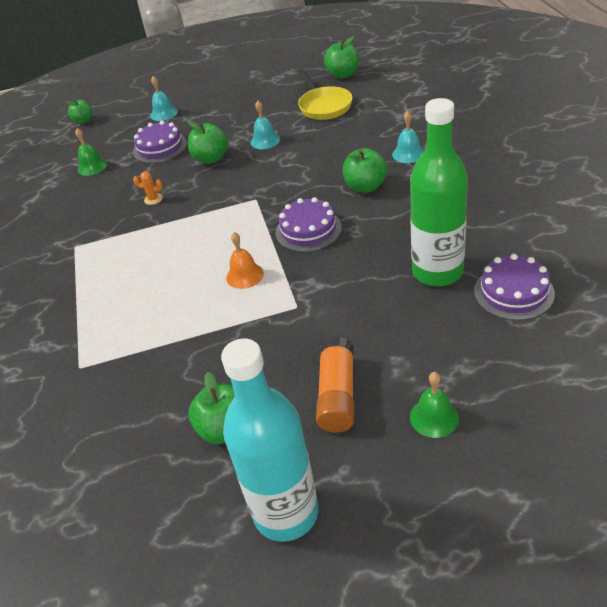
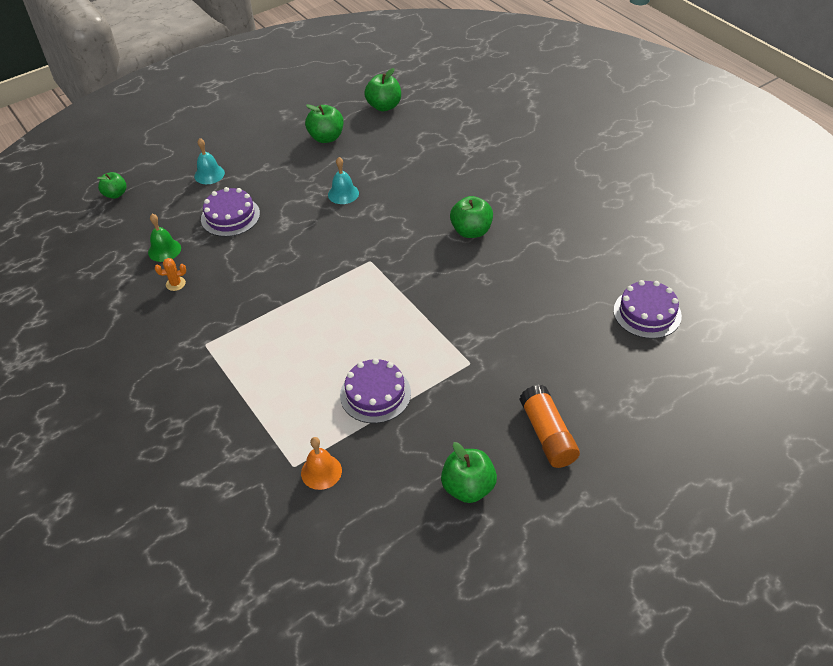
camera: 25 degrees left, 5 degrees up
orange cactus [133,171,163,205] -> orange cactus moved to [155,258,186,291]
green apple [188,121,228,164] -> green apple moved to [305,104,344,143]
turquoise bottle [221,338,319,542] -> none
orange bell [226,232,264,289] -> orange bell moved to [301,437,342,490]
purple cake [276,197,342,252] -> purple cake moved to [340,358,411,423]
yellow pan [298,69,352,120] -> none
turquoise bell [392,111,424,163] -> none
green bottle [410,98,468,286] -> none
green bell [410,372,459,438] -> none

